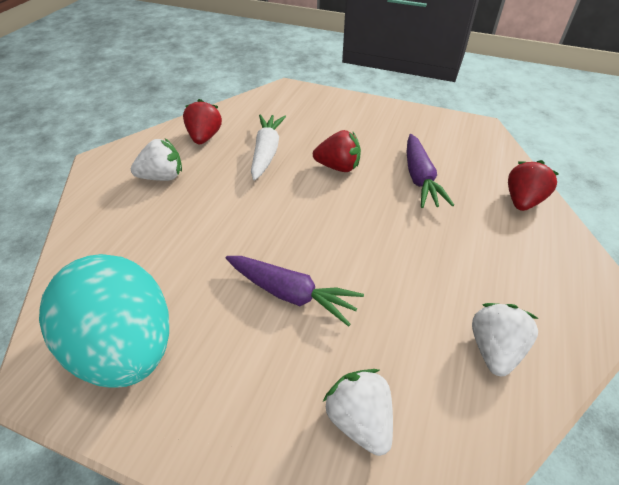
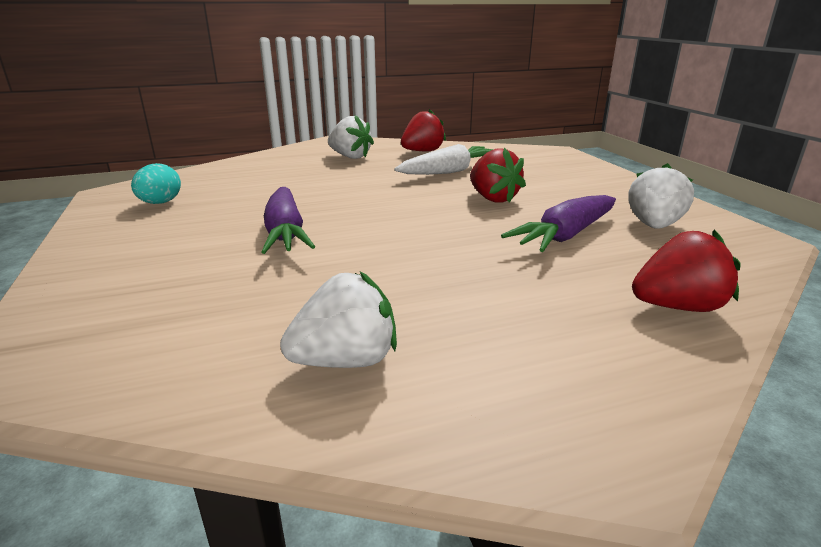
camera: 50 degrees right, 20 degrees down
turquoise egg [39,254,169,387] -> turquoise egg [131,163,181,204], size x0.41
white strawberry [323,369,393,456] -> white strawberry moved to [628,163,694,229]

